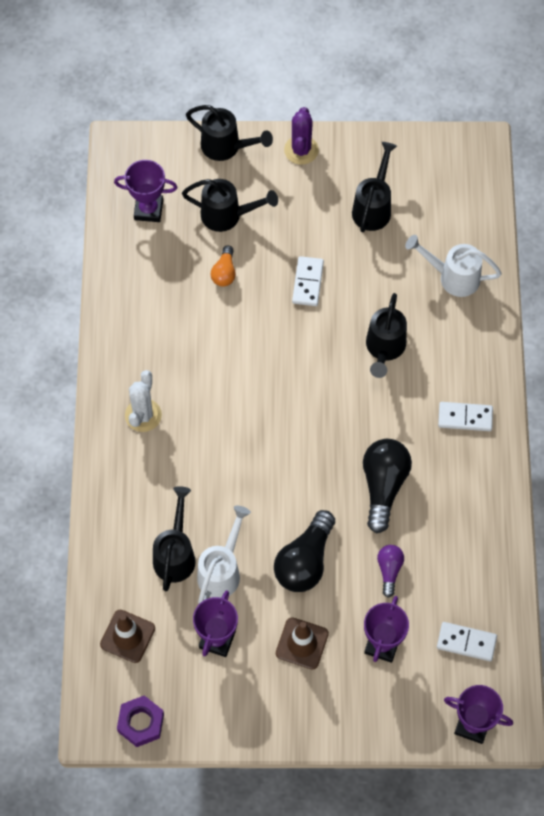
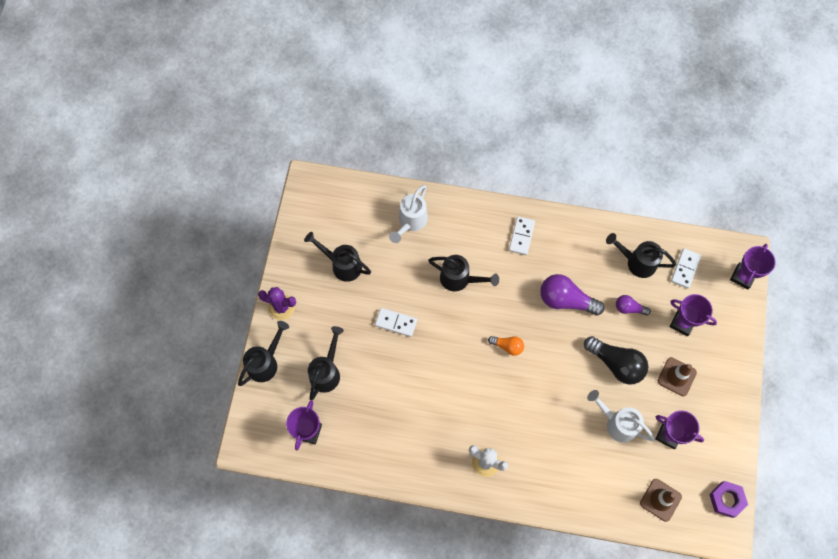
camera: 80 degrees left, 5 degrees up
black watering can [153,486,195,592] -> black watering can moved to [606,233,676,278]
orange light bulb [211,245,236,286] -> orange light bulb moved to [488,336,524,356]
black light bulb [363,439,412,533] -> purple light bulb [540,274,605,316]

